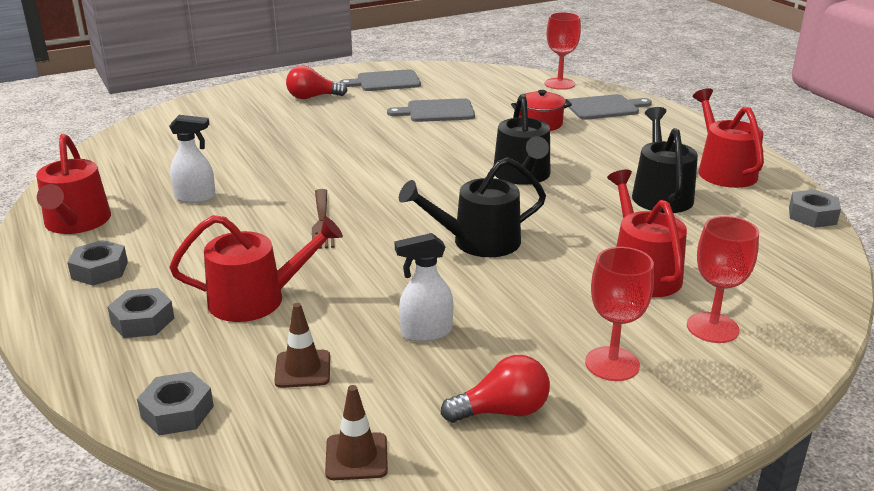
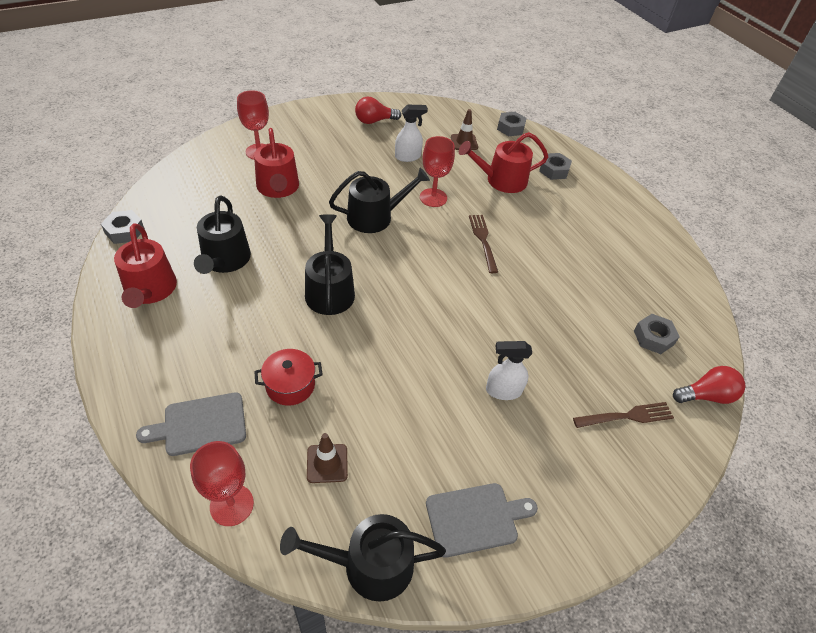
camera: 175 degrees right, 20 degrees up
red watering can [36,134,111,234] -> none
grey nut [67,240,128,286] -> grey nut moved to [634,314,680,354]
white spray bottle [169,115,216,203] -> white spray bottle moved to [486,341,532,400]
red light bulb [286,66,348,99] -> red light bulb moved to [673,366,745,404]
brown traffic cone [325,385,388,480] -> brown traffic cone moved to [307,433,348,483]
grey cutting board [387,98,475,122] -> none
red goblet [585,247,654,381] -> red goblet moved to [420,136,455,207]
none -> black watering can [280,514,446,602]
none -> brown fork [573,402,674,428]

